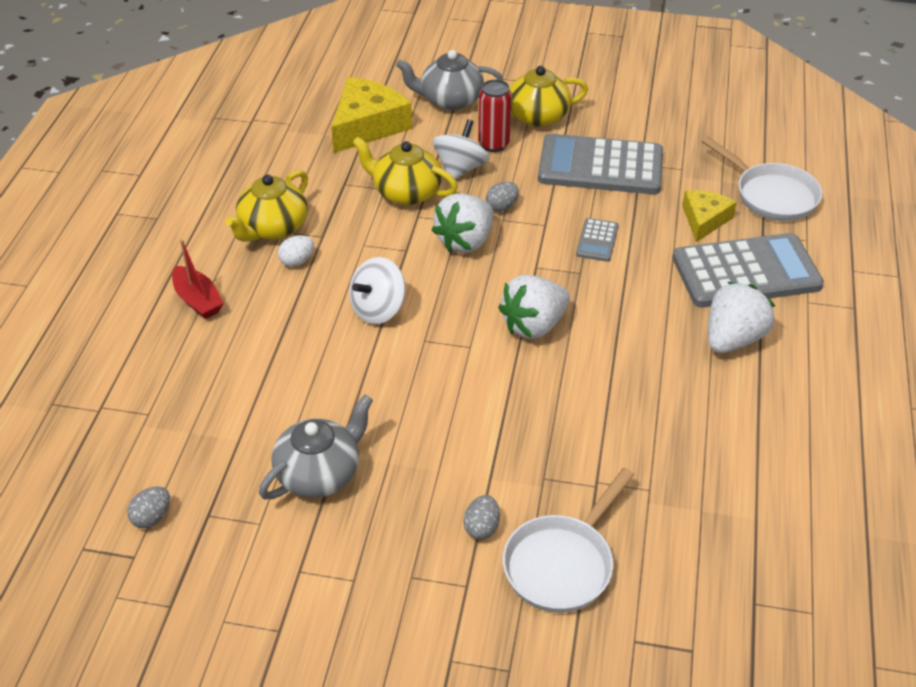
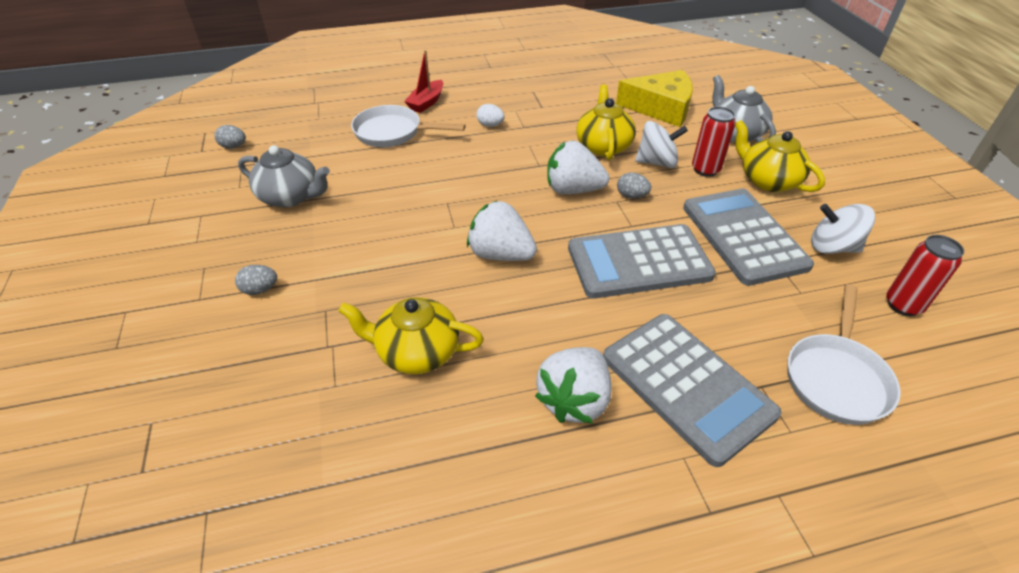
camera: 65 degrees right, 0 degrees up
yellow teapot [225,170,308,242] -> yellow teapot moved to [338,297,484,374]
white spinning top [349,257,405,324] -> white spinning top moved to [811,204,875,254]
white pan [503,468,634,613] -> white pan moved to [351,105,466,147]
grey calculator [576,218,619,262] -> grey calculator [568,224,716,299], size x2.27
yellow cheese [682,190,737,242] -> none
white strawberry [708,282,775,353] -> white strawberry turned 105 degrees clockwise [535,347,612,424]
none -> red can [886,235,964,316]

